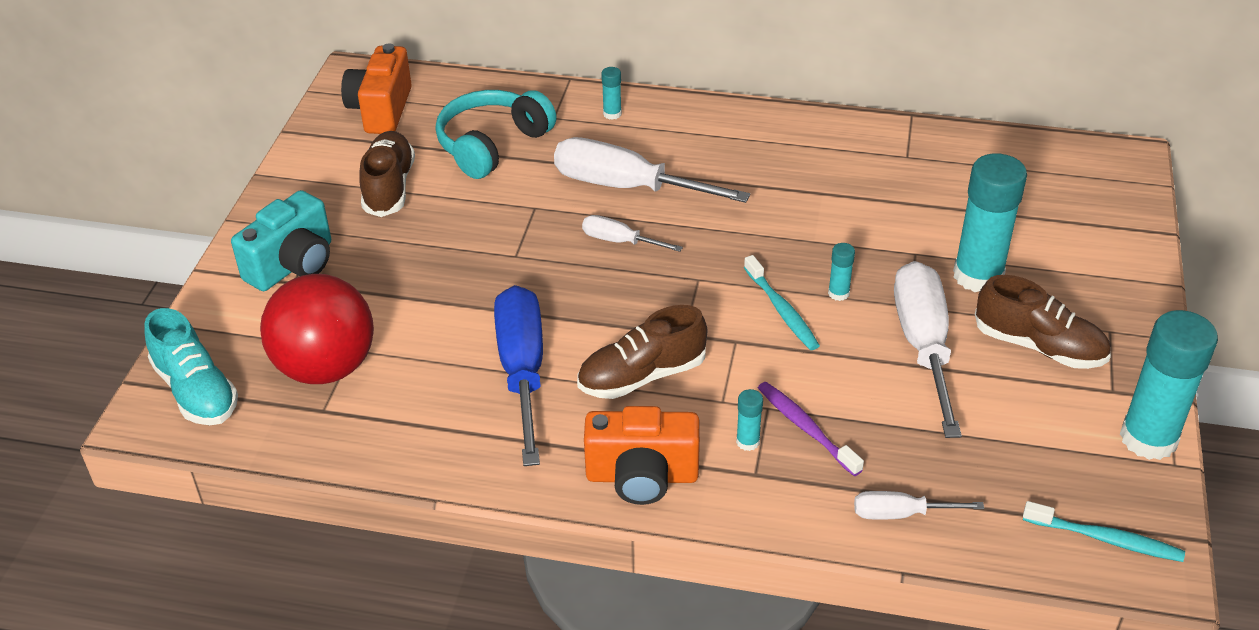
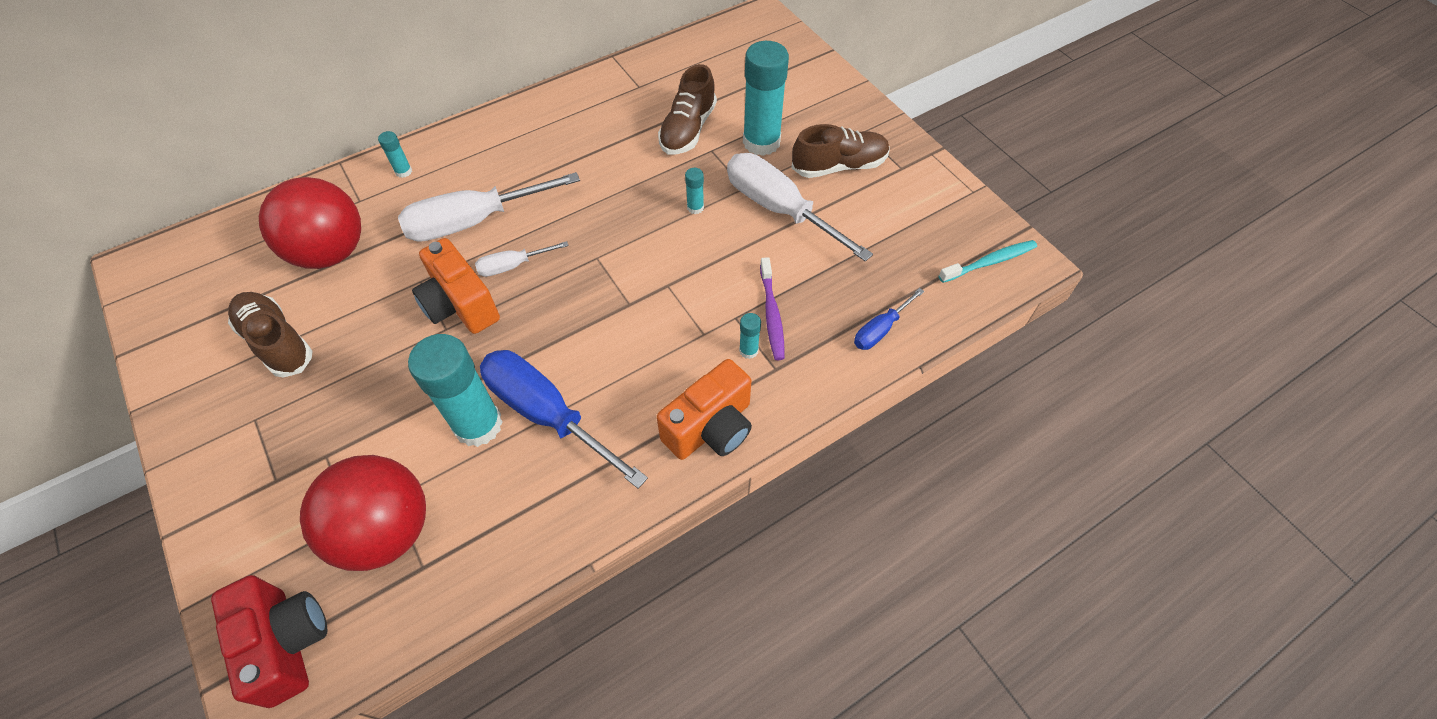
camera: 45 degrees left, 15 degrees up
turquoise shoe [144,308,238,425] -> red camera [211,575,328,708]
turquoise camera [231,190,331,291] -> none
orange camera [341,43,412,134] -> orange camera moved to [412,238,500,334]
turquoise headphones [435,90,556,179] -> red ball [259,177,361,269]
brown shoe [577,305,707,399] -> brown shoe moved to [658,64,717,155]
turquoise toothbrush [744,255,820,350] -> none
purple toothbrush [758,382,864,476] -> purple toothbrush turned 105 degrees counterclockwise [760,257,785,360]
white screwdriver [854,491,984,520] -> blue screwdriver [854,288,924,350]
turquoise glue stick [1120,310,1218,460] -> turquoise glue stick moved to [408,334,503,447]

